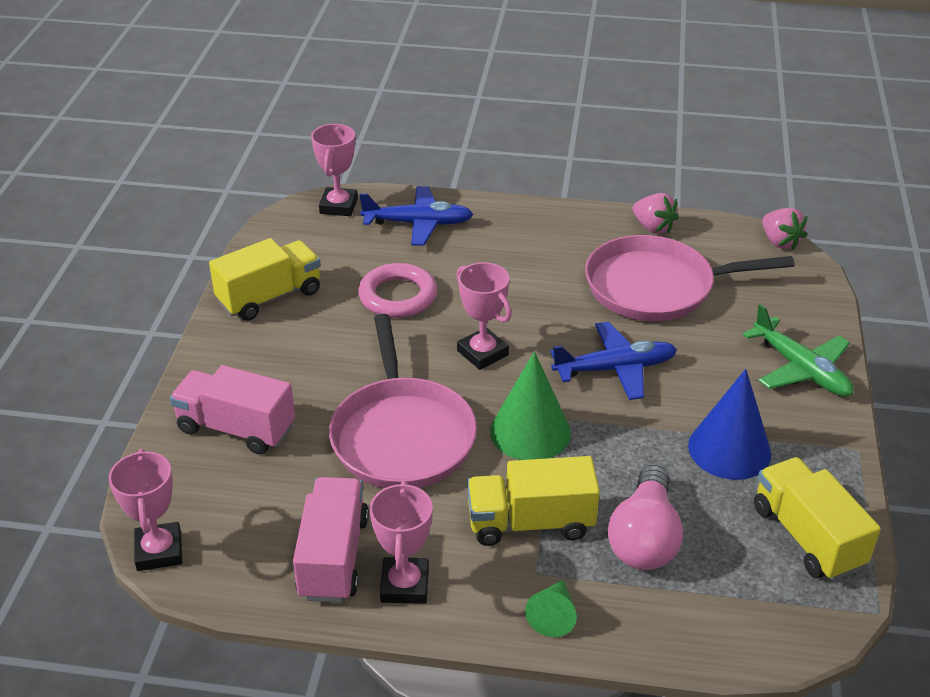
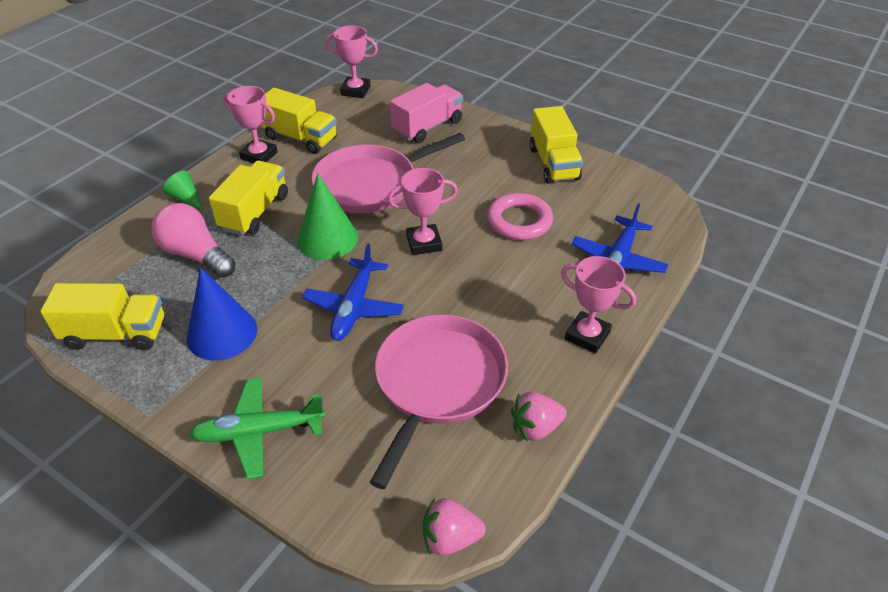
camera: 115 degrees right, 5 degrees up
pink truck [293,477,369,602] -> yellow truck [261,88,337,154]
pink trophy [311,124,358,216] -> pink trophy moved to [561,256,636,353]
pink pan [329,314,477,488] -> pink pan turned 45 degrees counterclockwise [312,133,465,214]

